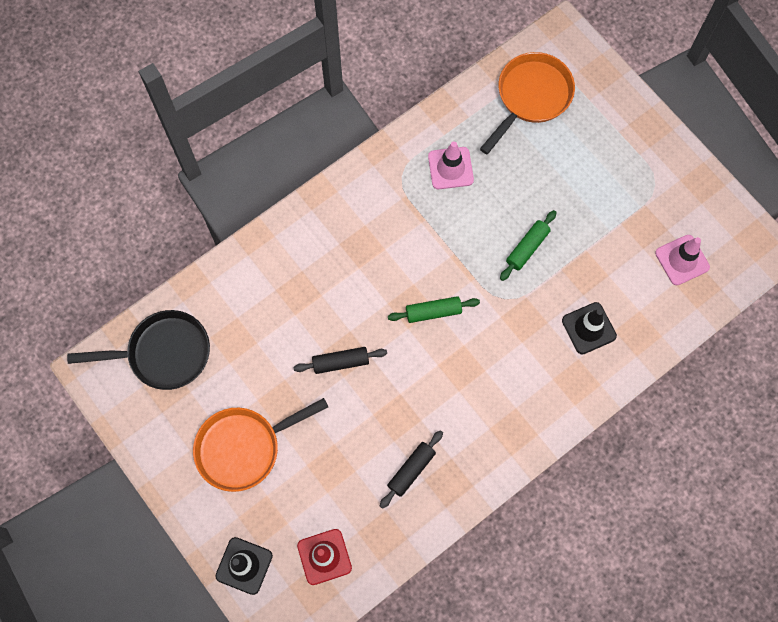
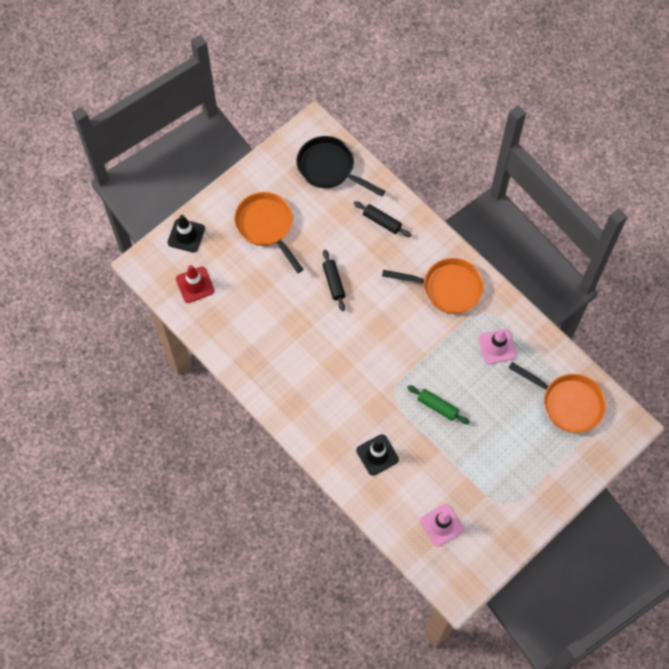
camera: 85 degrees right, 5 degrees down
black pan [67,310,210,390] -> black pan turned 135 degrees clockwise [296,136,385,197]
black rolling pin [380,430,443,509] -> black rolling pin moved to [353,201,411,237]
green rolling pin [388,296,480,323] -> none
none -> orange pan [382,258,484,314]

